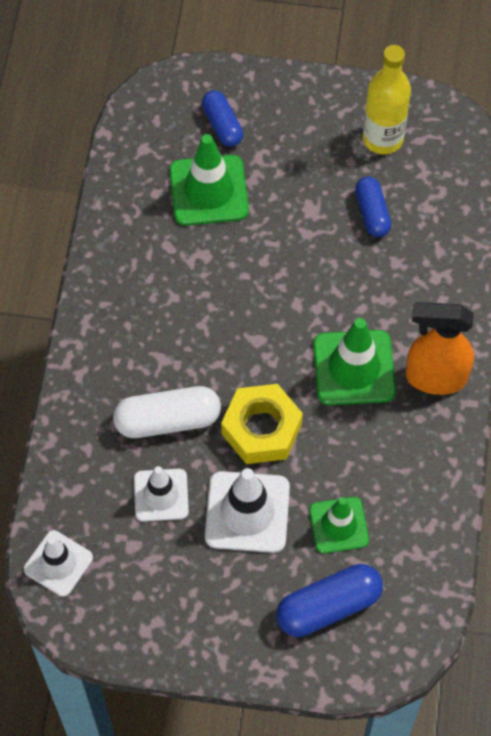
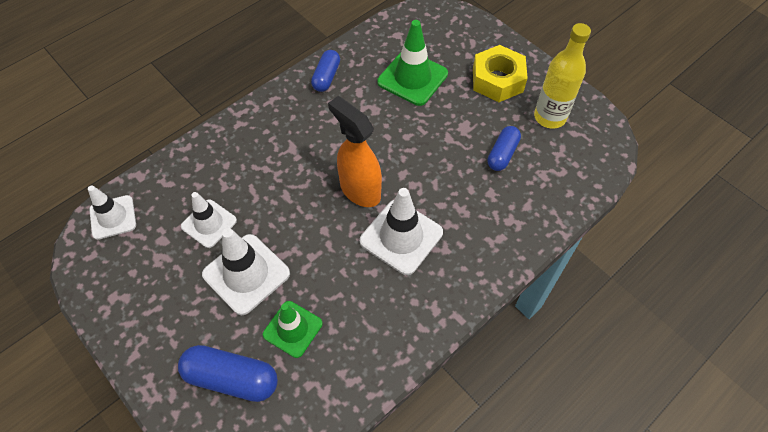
camera: 40 degrees right, 5 degrees down
white capsule [113,386,221,438] -> none
blue capsule [202,91,243,147] -> blue capsule moved to [311,50,340,92]
yellow nut [221,384,303,464] -> yellow nut moved to [473,45,528,102]
green traffic cone [313,318,396,405] -> white traffic cone [360,188,443,275]
orange spray bottle [406,302,474,395] -> orange spray bottle moved to [328,96,382,207]

